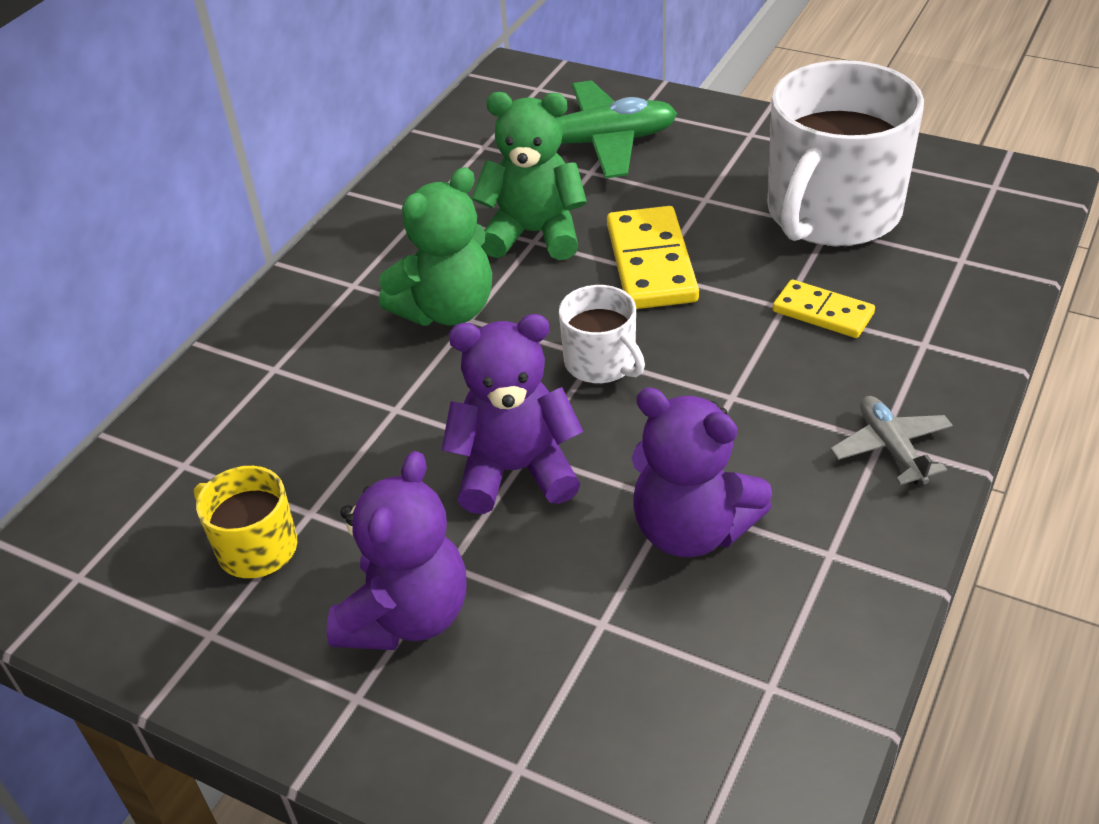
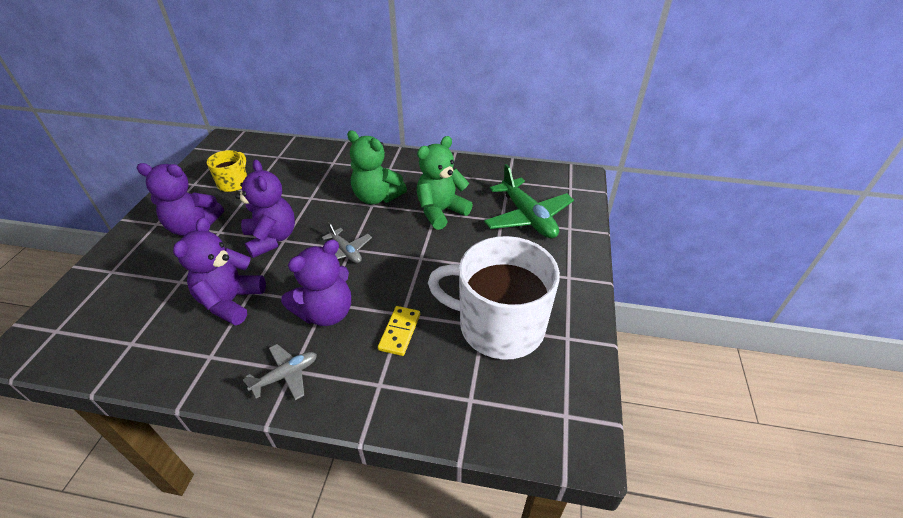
camera: 70 degrees right, 0 degrees up
green teddy bear [471,92,587,260] -> green teddy bear turned 120 degrees counterclockwise [417,136,473,230]
white mug [559,285,645,384] -> grey plane [322,222,372,263]
yellow domino [607,206,699,309] -> none
none -> purple teddy bear [281,239,351,326]

